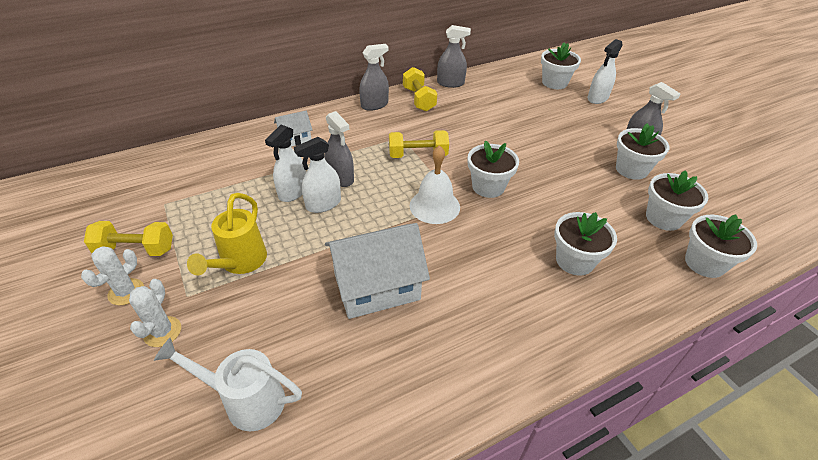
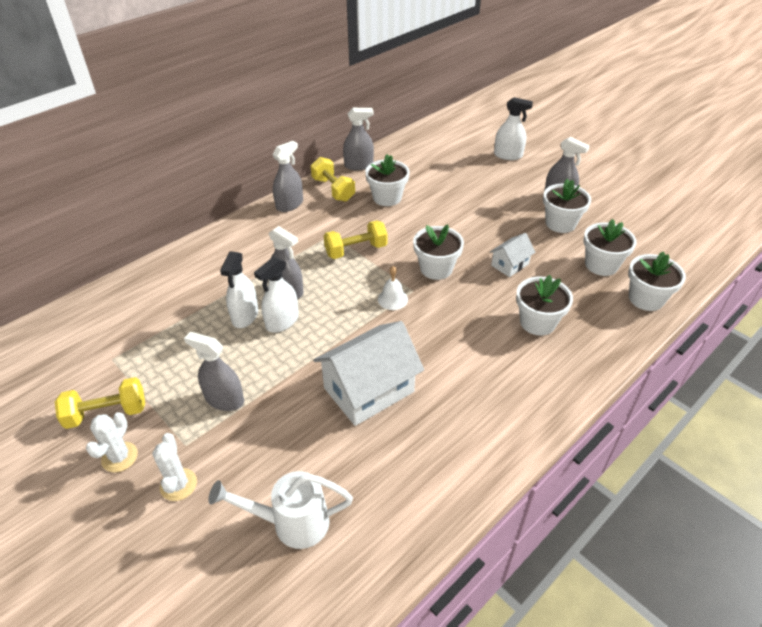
camera: 15 degrees left, 0 degrees up
yellow watering can [187,193,267,275] -> grey spray bottle [184,332,244,411]
white house [274,111,312,147] -> white house moved to [490,233,536,277]
white bell [410,145,460,224] -> white bell [378,266,408,310], size x0.60
white flower pot [541,42,581,89] -> white flower pot moved to [365,154,410,206]
white spray bottle [587,39,623,104] -> white spray bottle turned 105 degrees counterclockwise [494,97,533,160]

